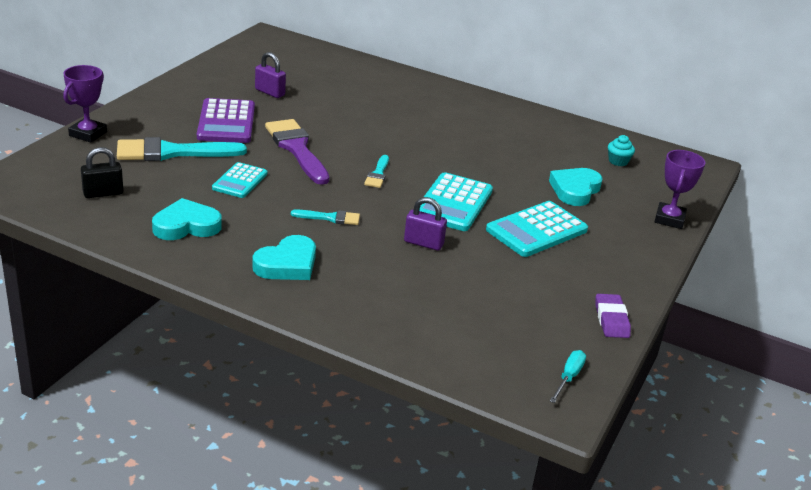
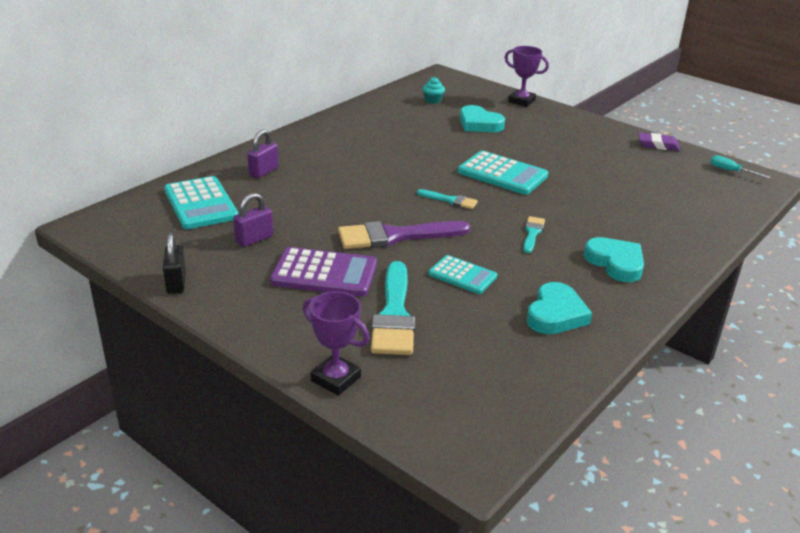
camera: 75 degrees left, 0 degrees up
black padlock [81,147,123,198] -> black padlock moved to [163,233,186,294]
turquoise heart [152,198,222,240] -> turquoise heart turned 150 degrees counterclockwise [526,282,592,334]
purple padlock [404,197,447,250] -> purple padlock moved to [247,130,279,178]
turquoise calculator [486,201,588,257] -> turquoise calculator moved to [164,176,238,229]

